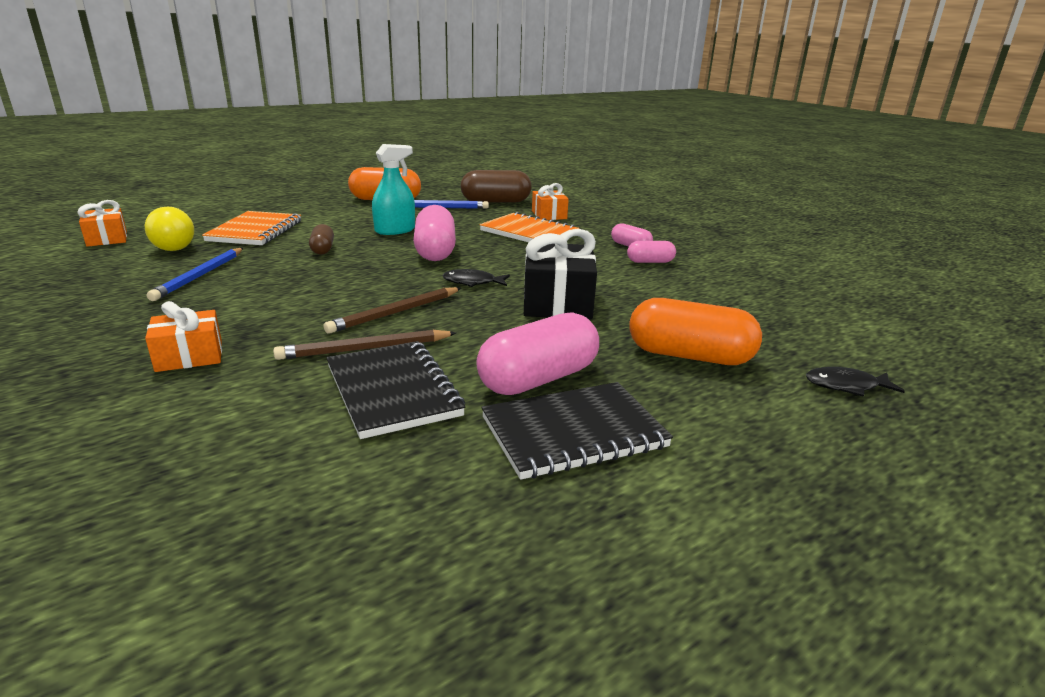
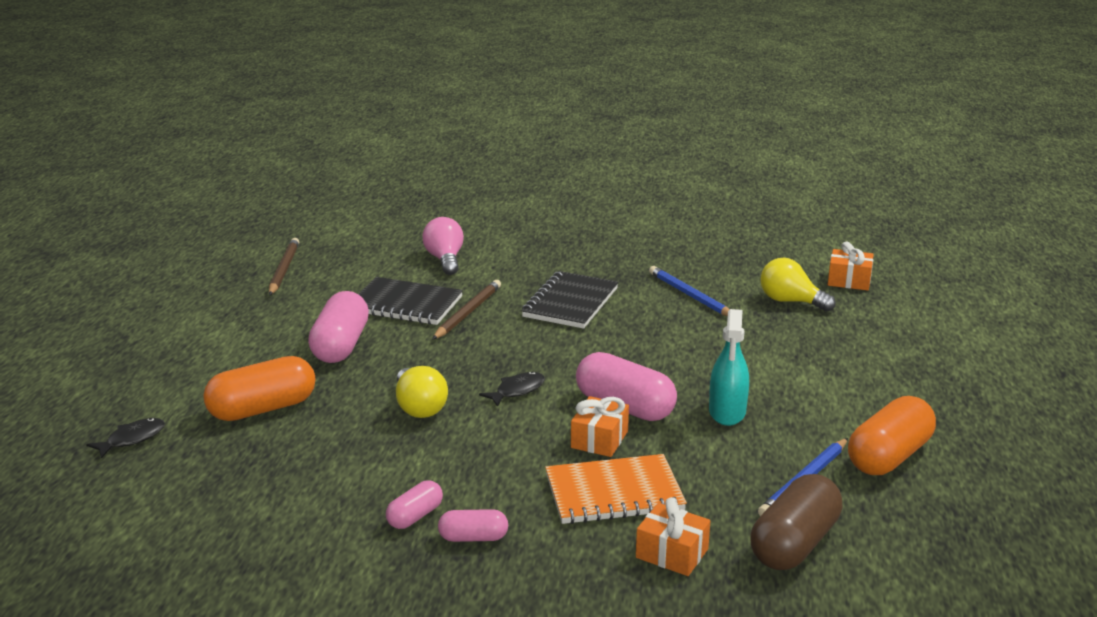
camera: 135 degrees right, 0 degrees up
orange gift [145,301,222,372] -> orange gift moved to [571,396,629,457]
orange notebook [202,211,301,245] -> none
brown capsule [309,224,334,255] -> none
brown pencil [324,287,461,334] -> brown pencil moved to [269,238,299,295]
black notebook [481,382,673,480] -> black notebook moved to [521,271,618,329]
black gift [524,229,597,319] -> yellow light bulb [396,366,448,418]
none -> pink light bulb [422,217,464,275]

